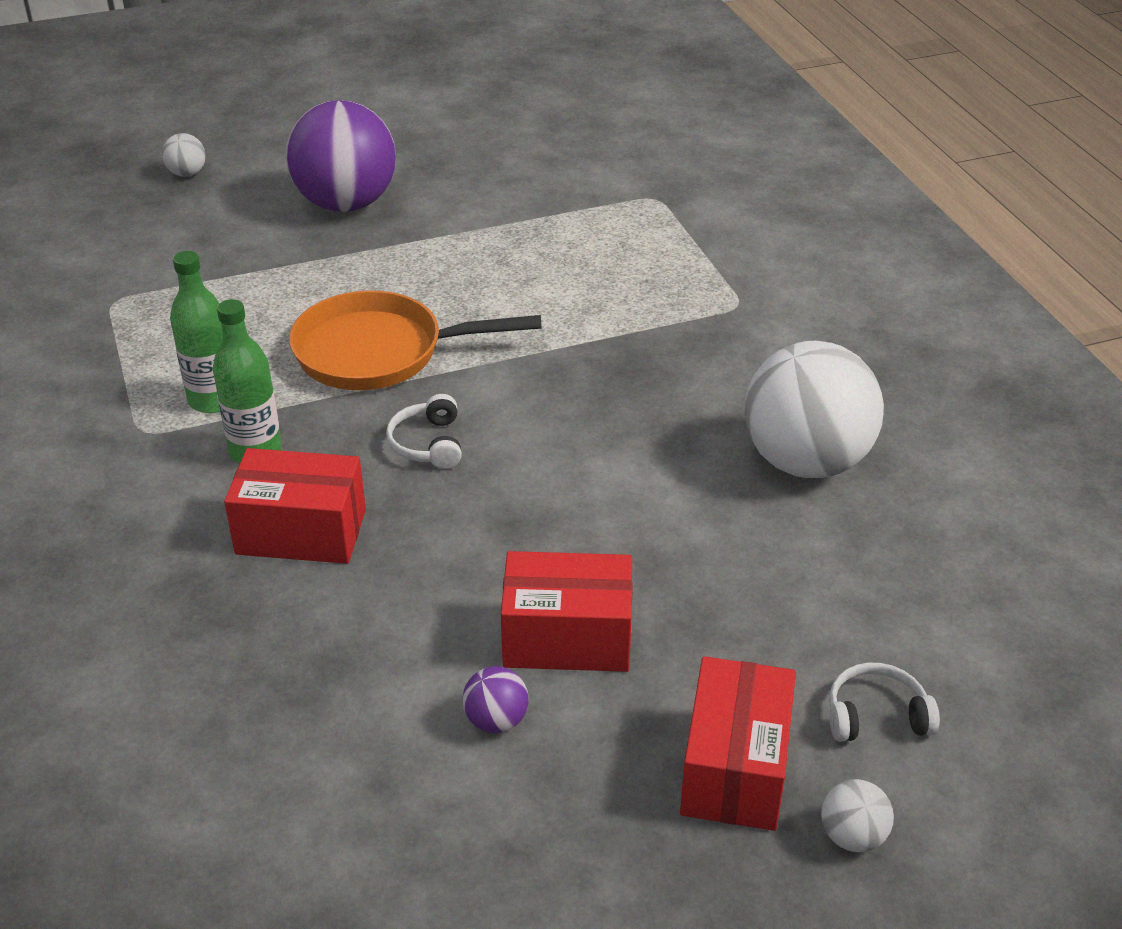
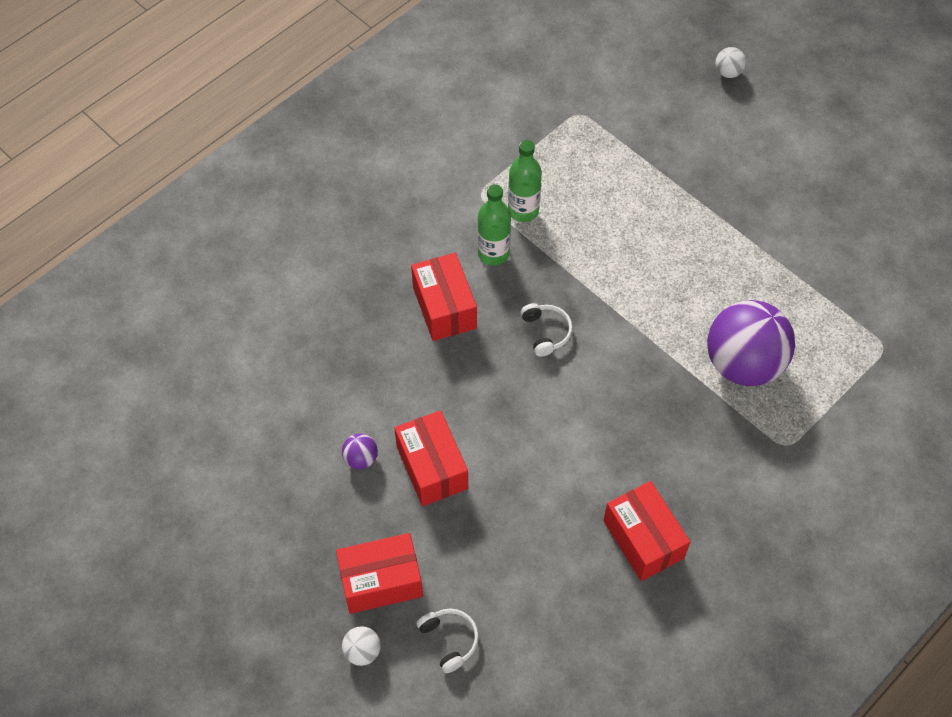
camera: 65 degrees right, 20 degrees up
purple ball [286,100,396,212] -> purple ball moved to [707,300,795,386]
orange pan [289,290,542,390] -> none
white headphones [386,394,462,469] -> white headphones turned 105 degrees clockwise [520,303,573,357]
white ball [744,341,884,478] -> red box [603,481,690,581]

